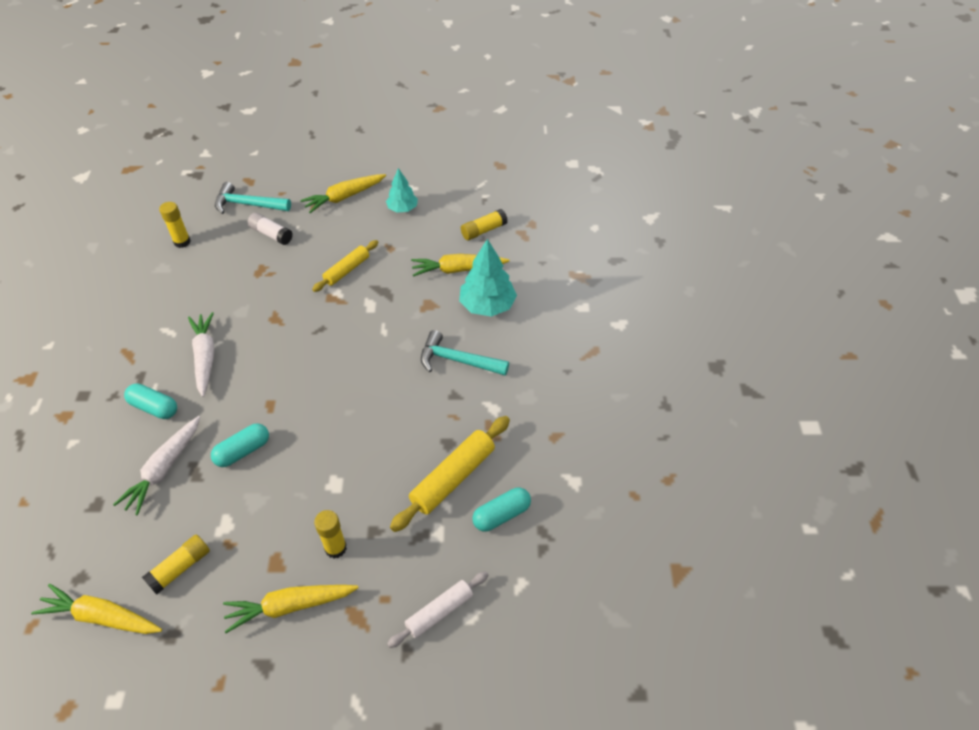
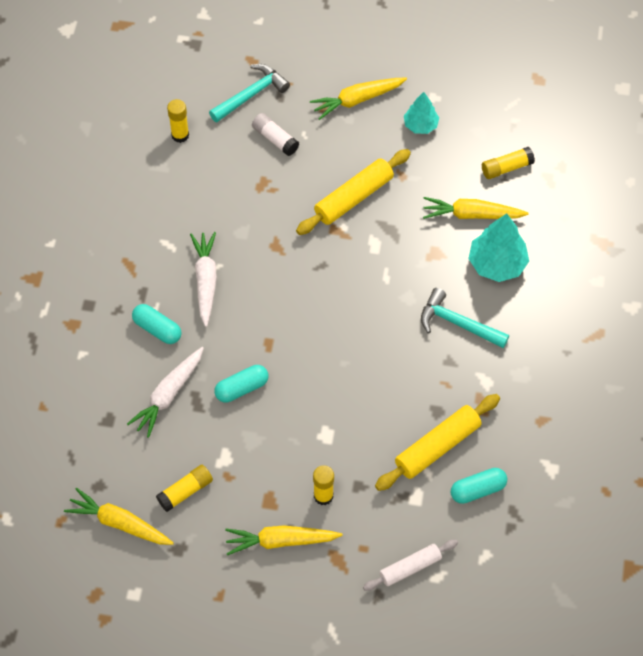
camera: 10 degrees right, 10 degrees up
turquoise hammer [215,182,291,214] -> turquoise hammer turned 120 degrees clockwise [209,64,290,122]
yellow rolling pin [312,240,378,292] -> yellow rolling pin [296,149,411,235], size x1.55

